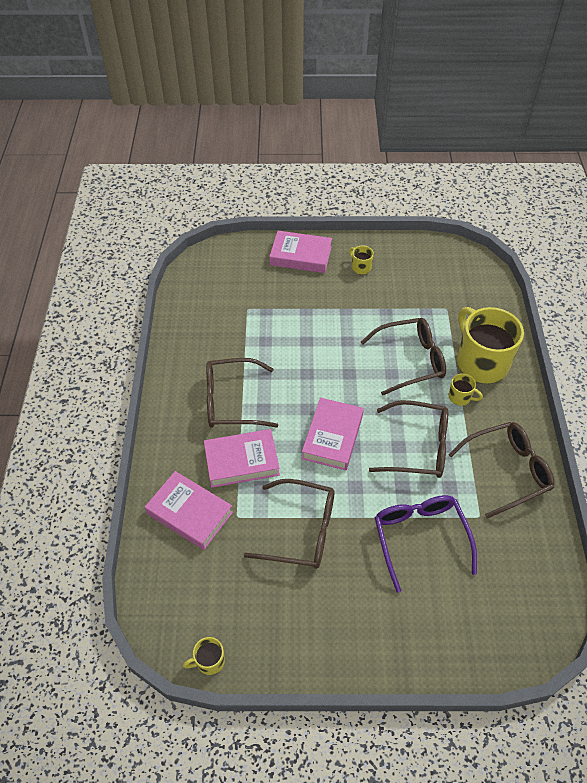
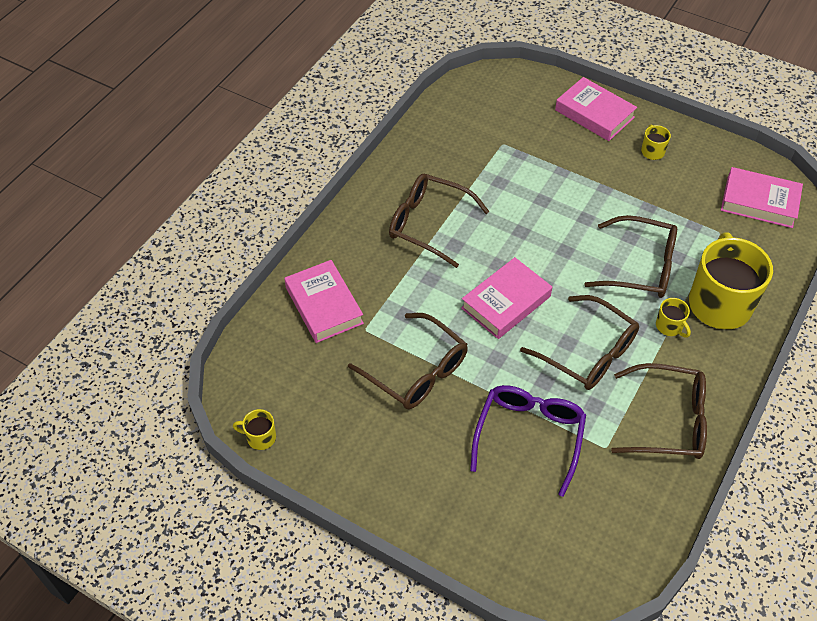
camera: 30 degrees right, 0 degrees up
pink book [204,429,280,488] -> pink book moved to [721,167,803,228]

